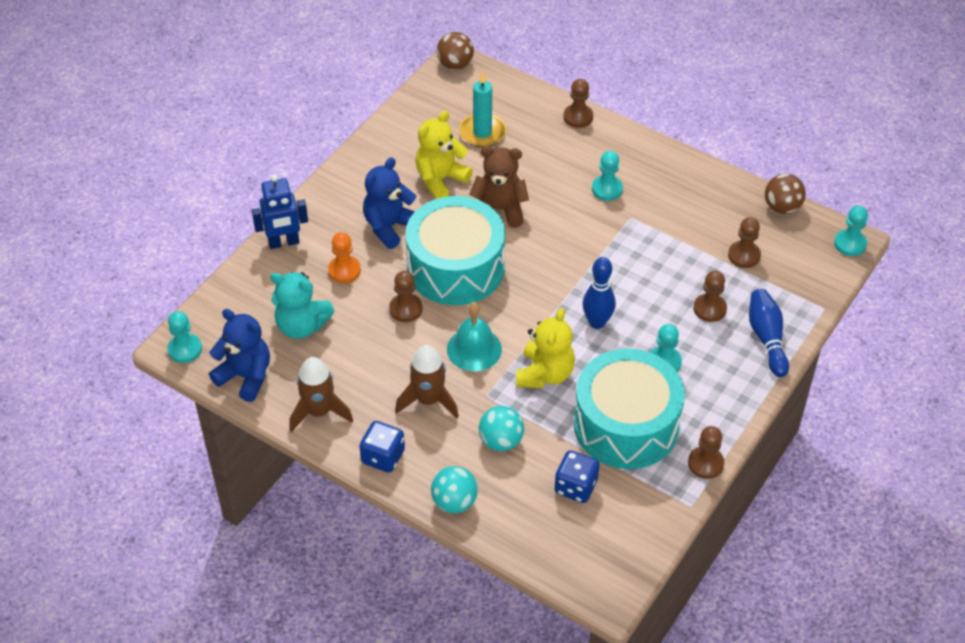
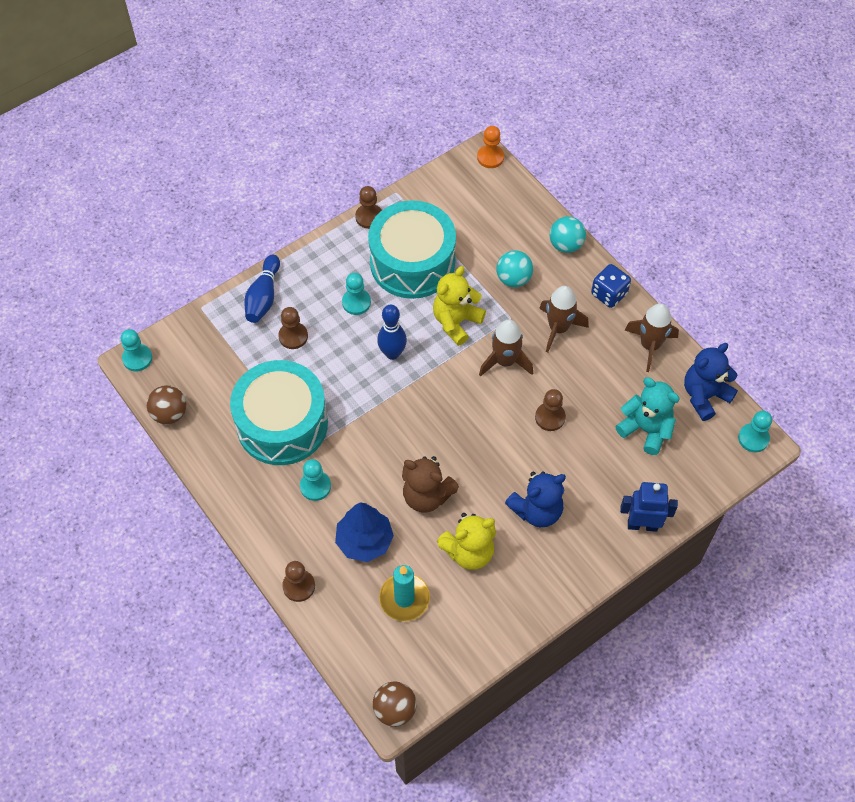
camera: 160 degrees left, 10 degrees up
blue teddy bear [209,309,270,402] -> blue teddy bear turned 90 degrees clockwise [684,343,738,421]
orange pawn [328,232,361,283] -> orange pawn moved to [477,126,504,168]
turquoise drum [405,196,505,305] -> turquoise drum moved to [230,360,328,465]
turquoise bell [447,302,502,371] -> brown rocket [479,319,533,377]
blue dice [555,450,599,503] -> none
brown pawn [728,217,761,268] -> none
none -> blue tree [335,502,394,562]

